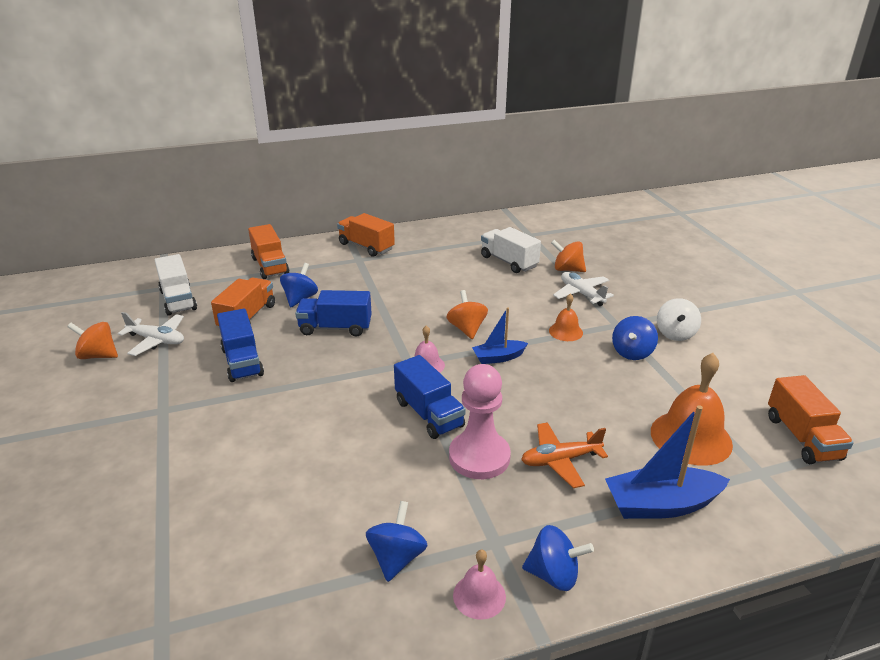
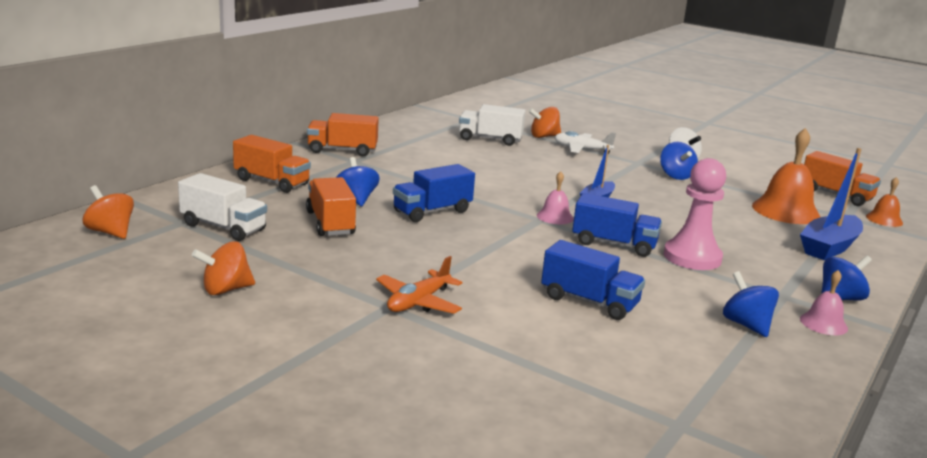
camera: 40 degrees left, 10 degrees down
white plane [118,312,184,356] -> none
blue truck [217,308,264,382] -> blue truck moved to [541,240,645,320]
orange spinning top [447,290,488,339] -> orange spinning top moved to [83,185,134,239]
orange plane [521,422,608,488] -> orange plane moved to [376,256,462,314]
orange bell [549,293,583,341] -> orange bell moved to [866,177,903,227]

